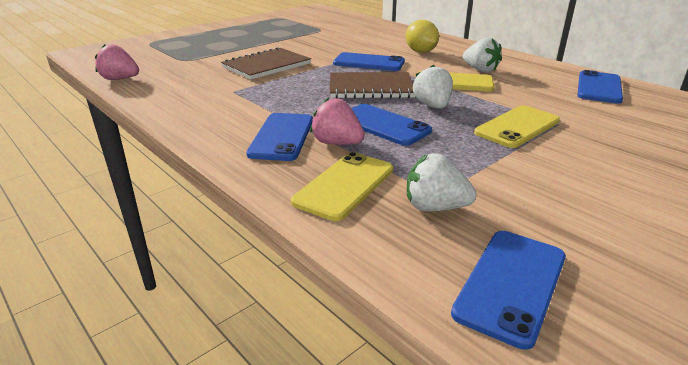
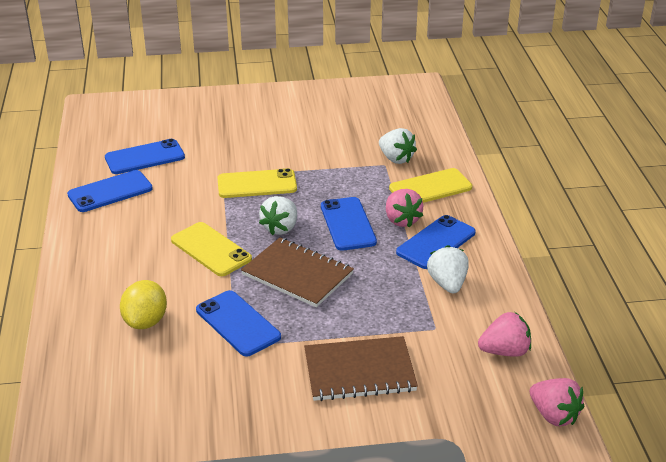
camera: 145 degrees left, 5 degrees up
blue phone [451,231,566,350] -> blue phone moved to [105,139,185,174]
white strawberry [463,38,502,73] -> white strawberry moved to [427,245,469,294]
none -> pink strawberry [478,312,531,357]

